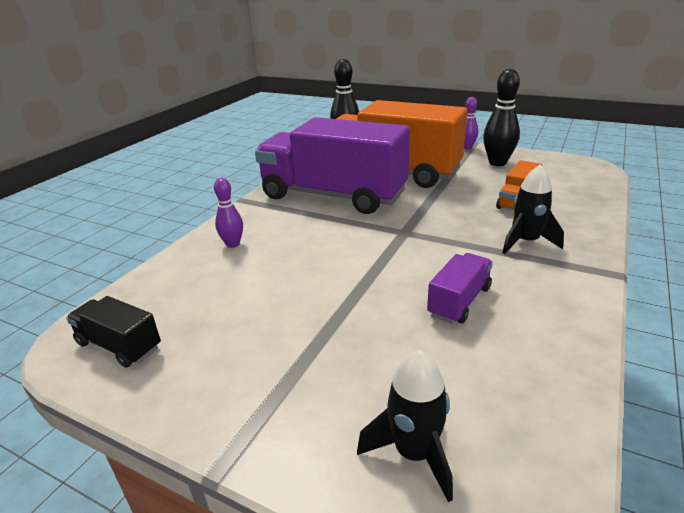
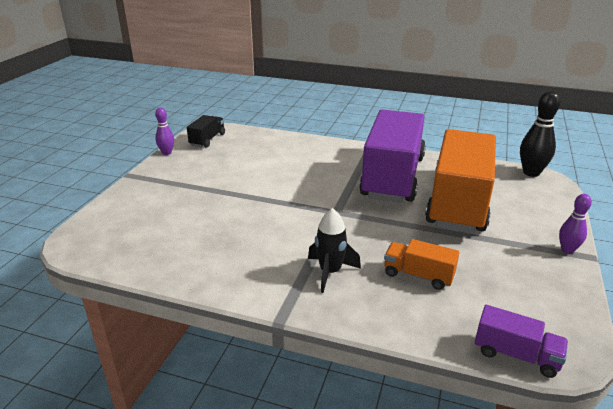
camera: 80 degrees right, 0 degrees up
purple bowling pin [214,178,243,248] -> purple bowling pin moved to [155,107,174,155]
black rocket [357,350,453,502] -> none
purple truck [427,253,493,324] -> purple truck moved to [475,305,568,378]
black bowling pin [483,69,520,166] -> none

